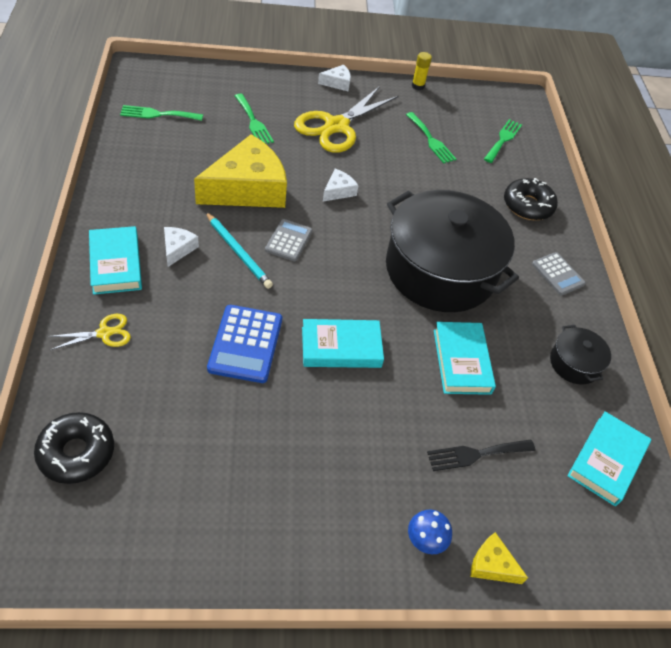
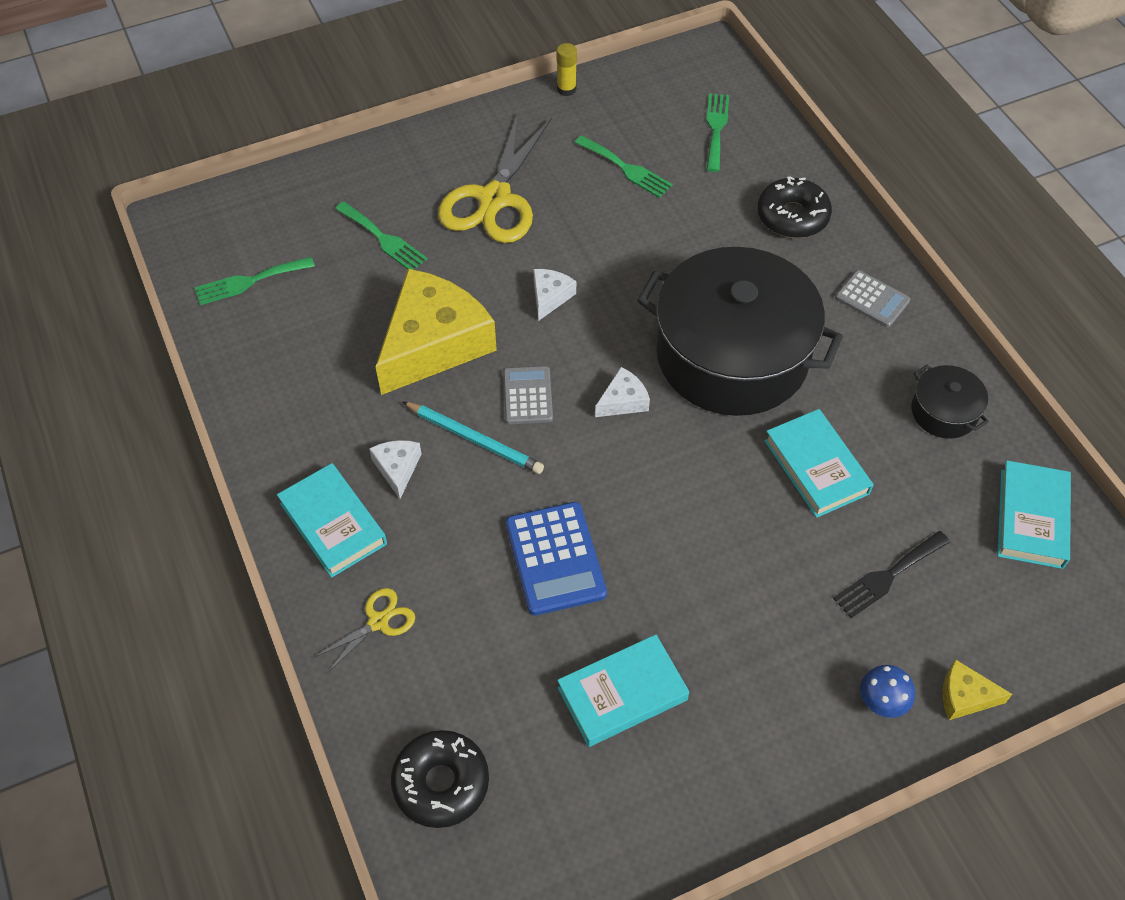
camera: 15 degrees left, 5 degrees up
turquoise book [302,319,384,368] -> turquoise book moved to [557,634,689,747]
white cheese [318,65,351,91] -> white cheese moved to [595,367,650,417]

